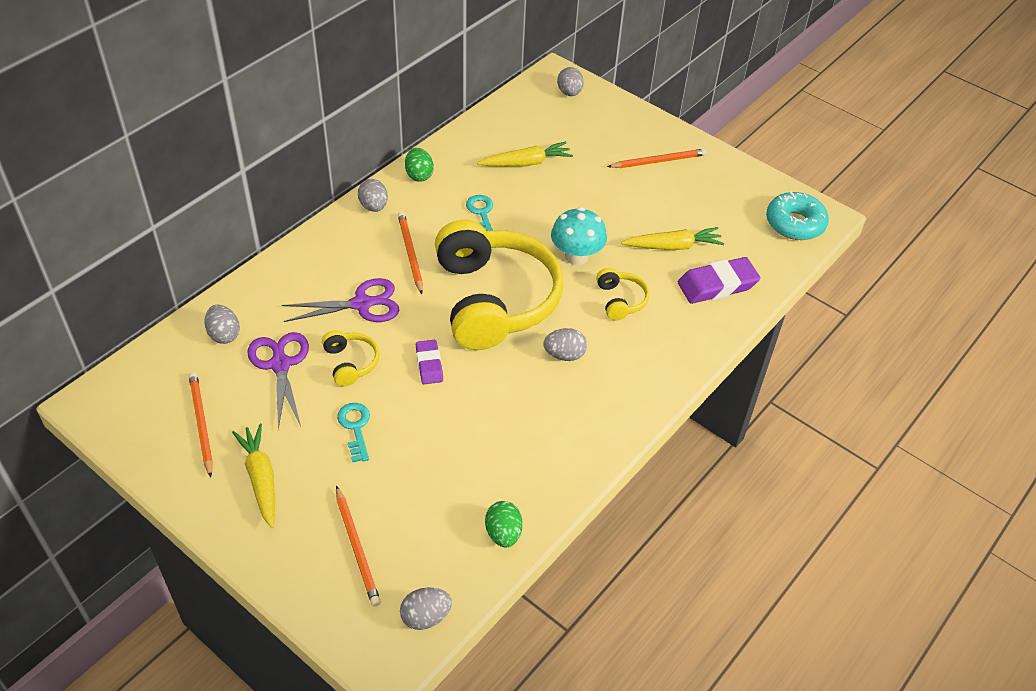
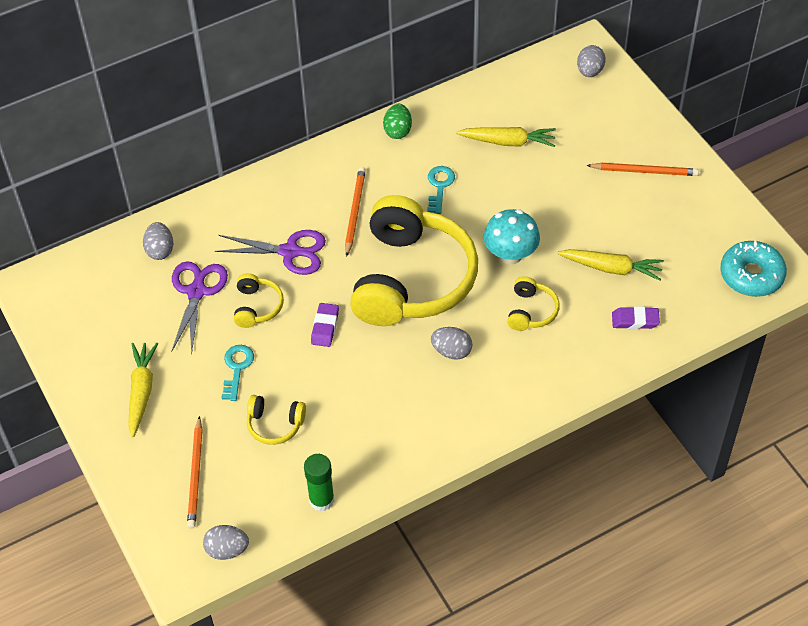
camera: 25 degrees right, 5 degrees up
orange pencil [189,372,213,478] -> none
grey egg [358,179,388,212] -> none
green egg [485,501,522,547] -> green glue stick [304,454,335,511]
purple eraser [678,257,760,304] -> purple eraser [612,306,660,329], size x0.59
none -> yellow headphones [247,395,306,445]

